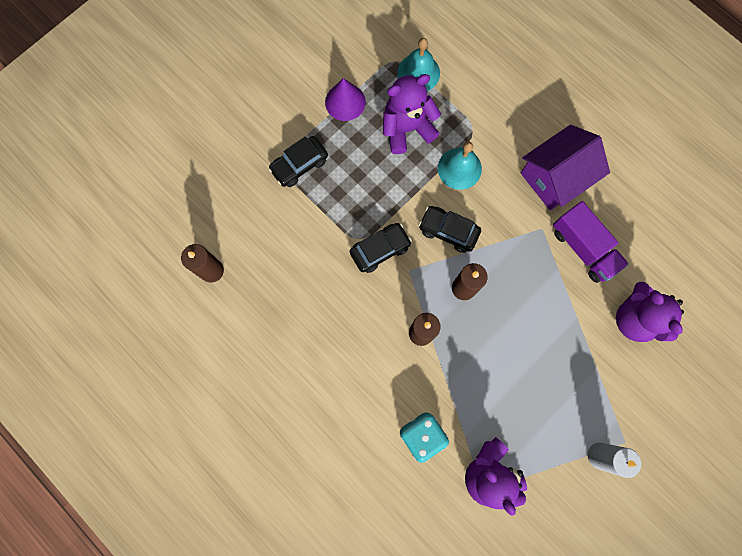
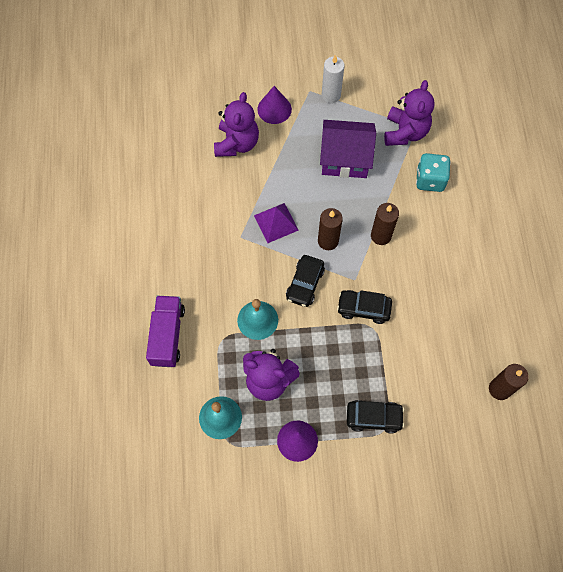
camera: 140 degrees left, 10 degrees down
black car [419,206,481,253] -> black car turned 45 degrees clockwise [286,255,325,307]
purple house [521,125,610,210] -> purple house moved to [320,120,376,178]
purple truck [553,201,629,283] -> purple truck moved to [146,296,185,367]
none -> purple pyramid [254,203,299,243]
none -> purple cone [257,86,292,124]

